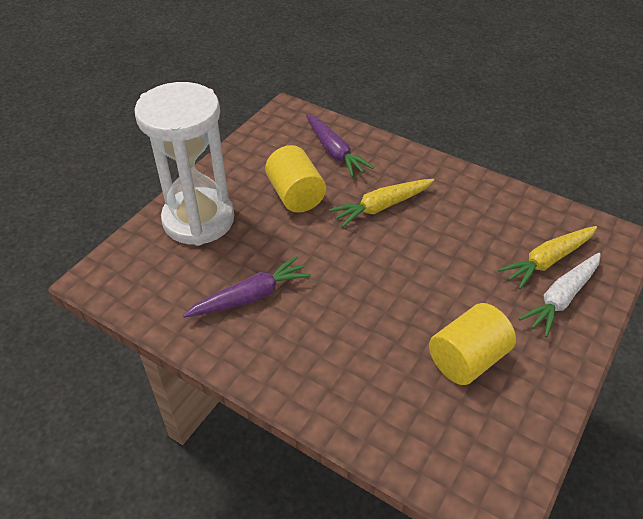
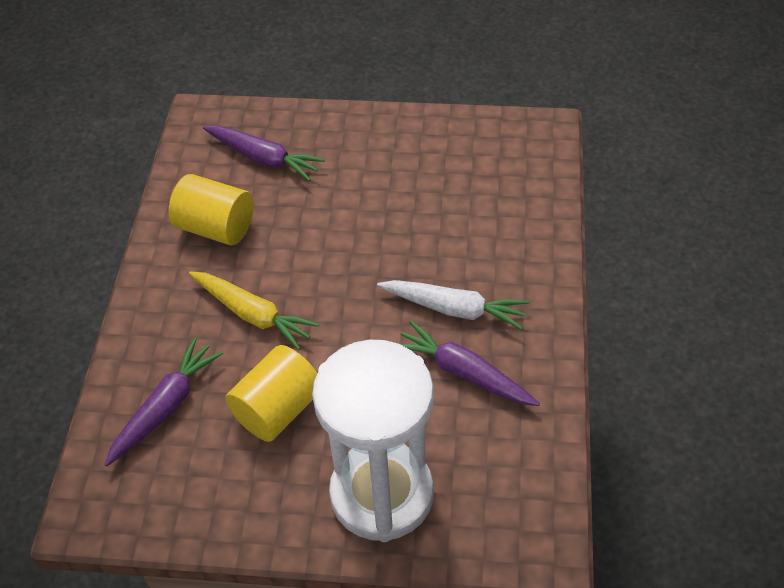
camera: 115 degrees left, 5 degrees up
yellow cylinder [429,303,516,385] -> yellow cylinder moved to [169,174,254,245]
yellow carrot [498,226,597,289] -> purple carrot [203,126,325,181]
white carrot [519,253,601,337] -> white carrot moved to [377,280,529,330]

